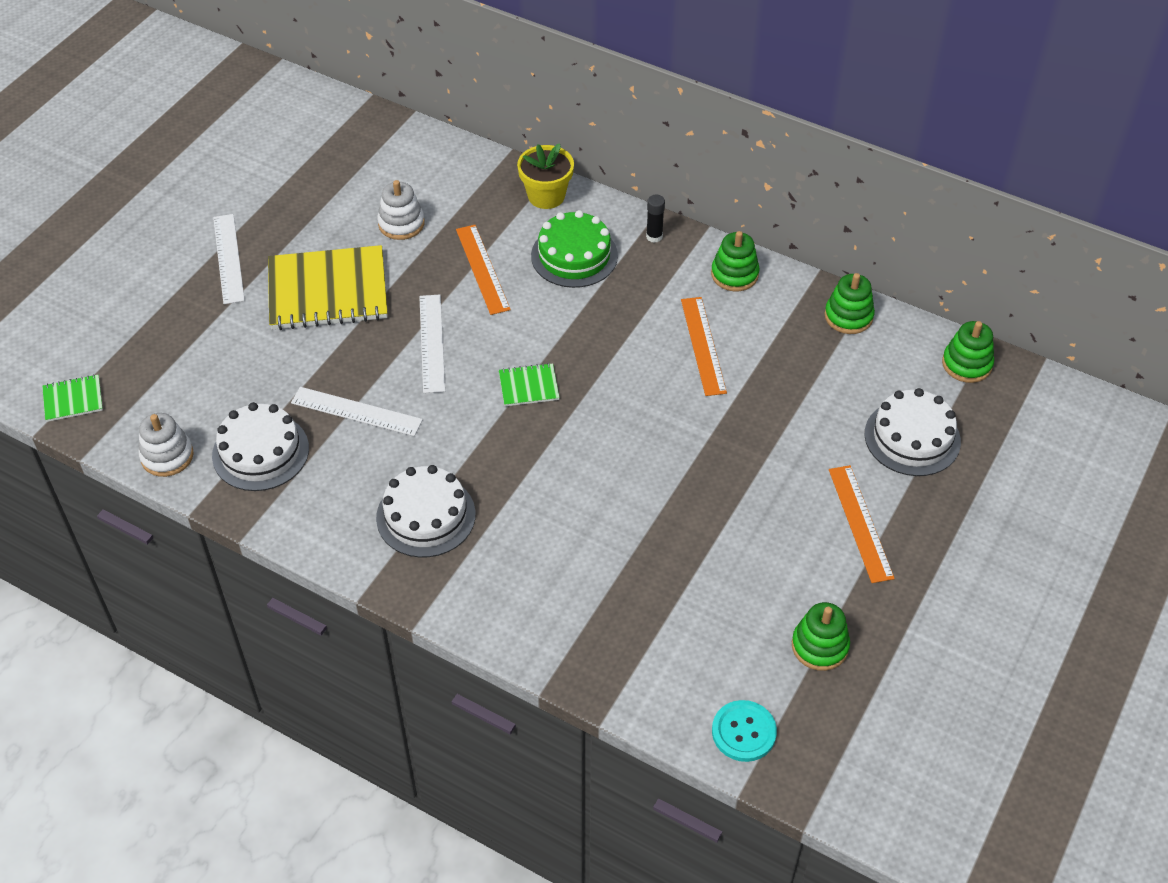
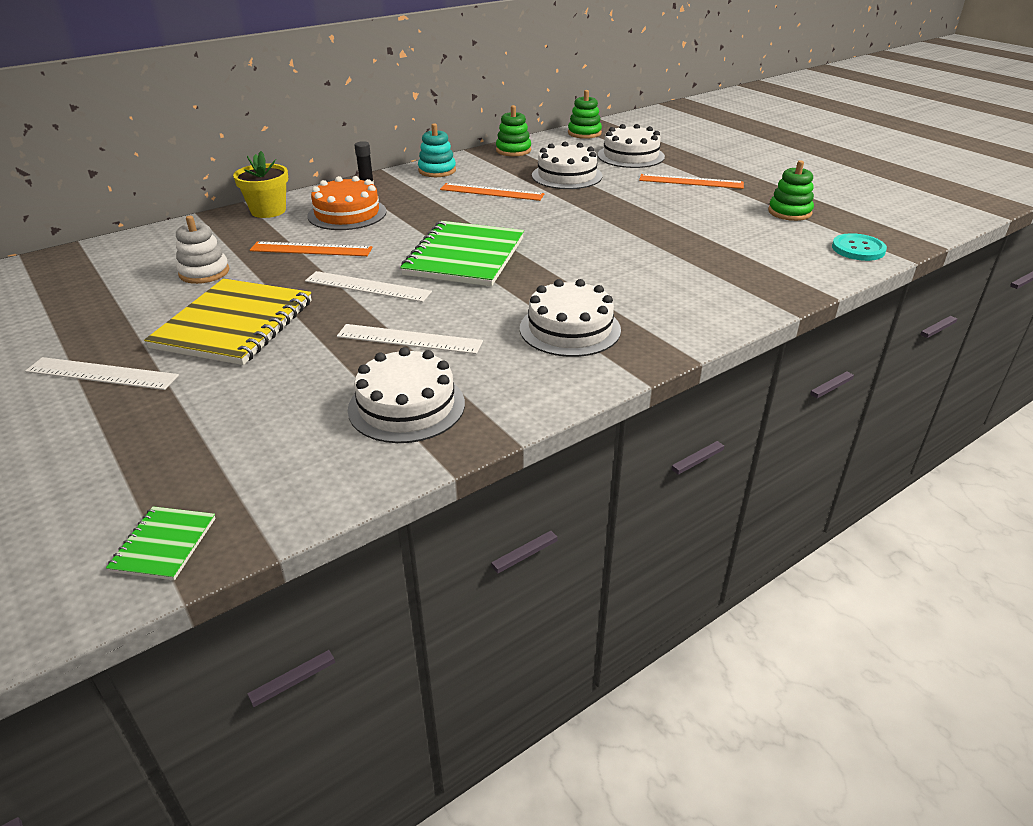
camera: 65 degrees left, 15 degrees down
white stacking toy [139,413,194,477] -> none
white ruler [291,387,423,436] -> white ruler turned 60 degrees clockwise [337,324,483,354]
green notebook [499,363,560,406] -> green notebook [400,221,524,286], size x2.19
green cake [531,210,618,288] -> orange cake [308,176,387,230]
green stacking toy [711,231,760,291] -> turquoise stacking toy [418,123,456,177]
none -> white cake [532,142,603,189]

